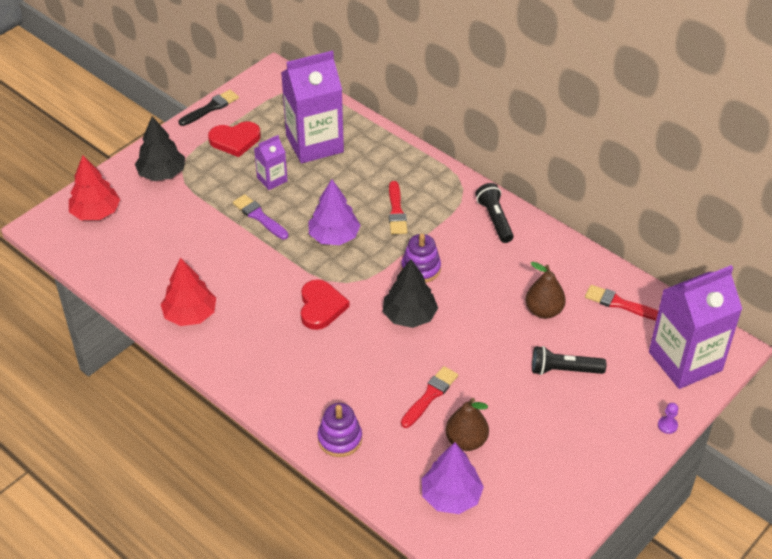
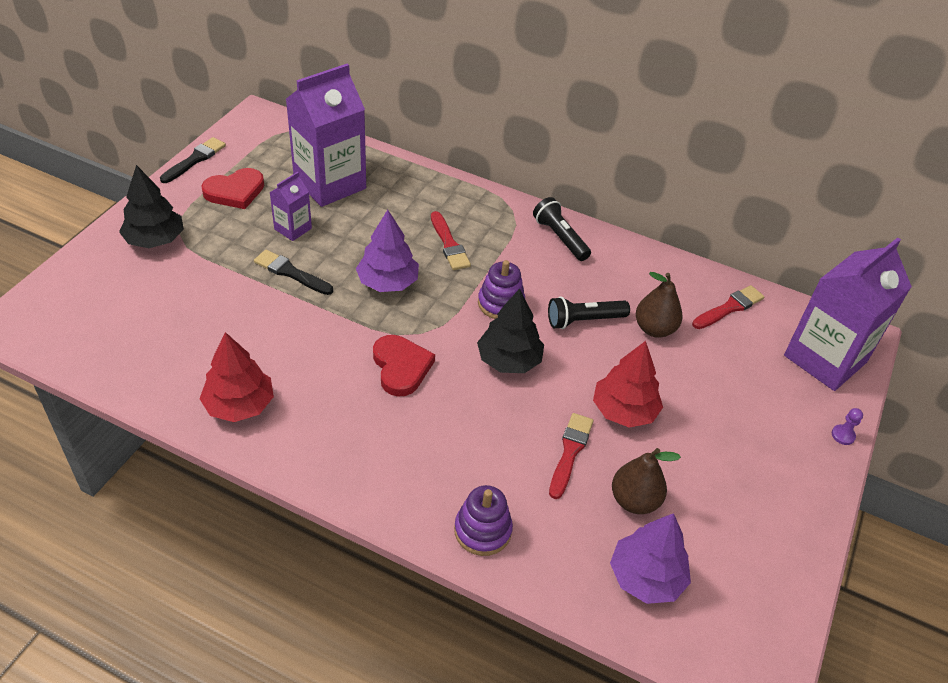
camera: 20 degrees left, 0 degrees up
red tree [69,155,120,220] -> red tree moved to [593,341,663,428]
purple brush [233,194,289,239] -> black brush [254,249,333,295]
black flashlight [532,346,606,375] -> black flashlight moved to [548,297,630,329]
red brush [585,285,658,320] -> red brush turned 135 degrees clockwise [692,285,764,329]

